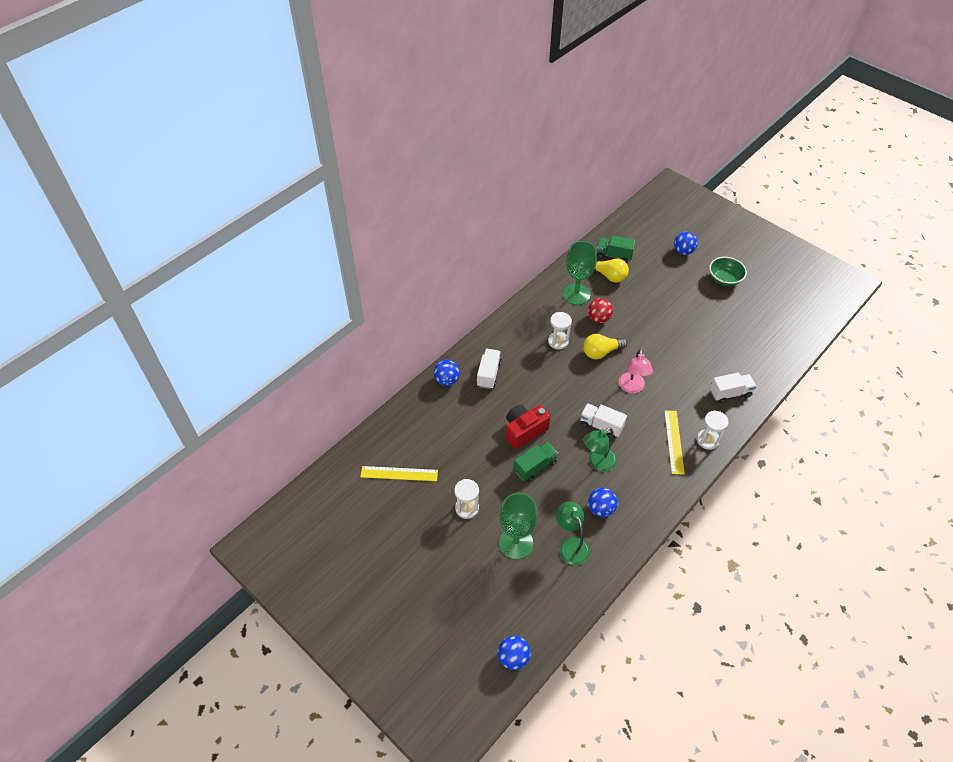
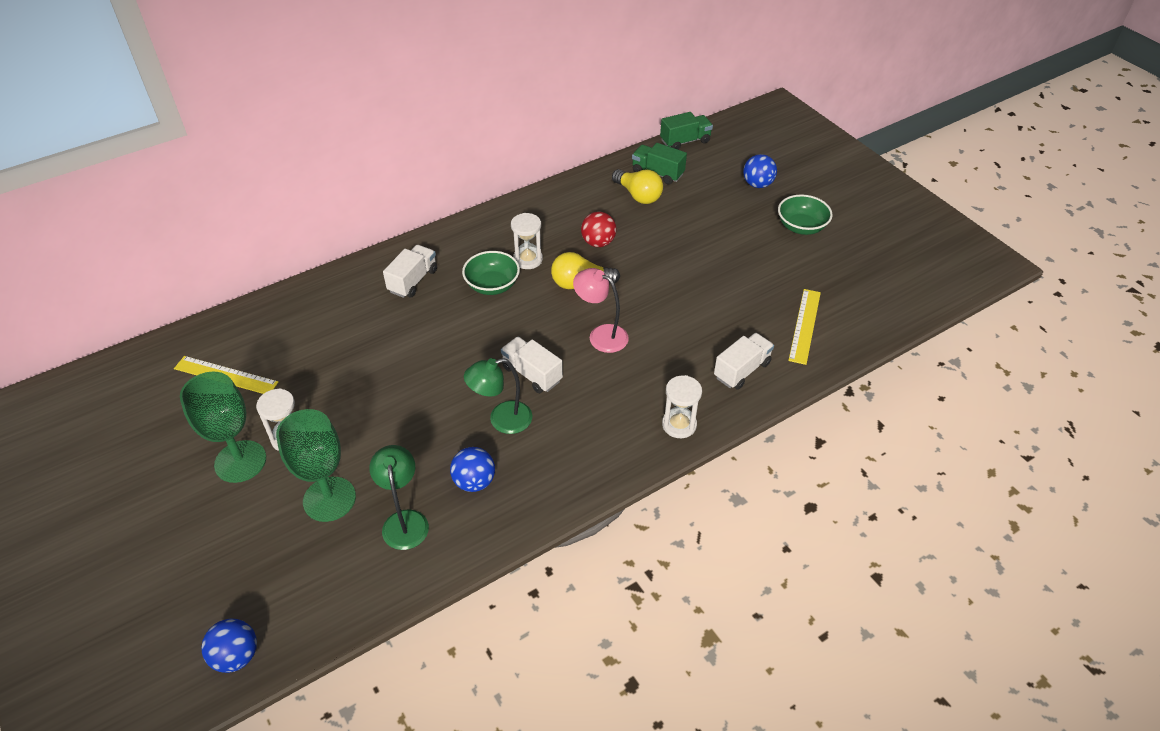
camera: 15 degrees right, 5 degrees down
blue ball [434,360,460,386] -> none
red camera [505,405,551,449] -> none
green truck [513,442,558,482] -> green truck moved to [660,112,713,150]
green goblet [563,241,597,305] -> green goblet moved to [180,372,266,483]
pink lamp [619,349,653,393] -> pink lamp turned 105 degrees clockwise [573,268,629,353]
yellow ruler [664,410,685,475] -> yellow ruler moved to [788,289,821,365]
white truck [710,373,756,403] -> white truck turned 45 degrees counterclockwise [714,333,774,390]
none -> green bowl [462,251,520,295]

